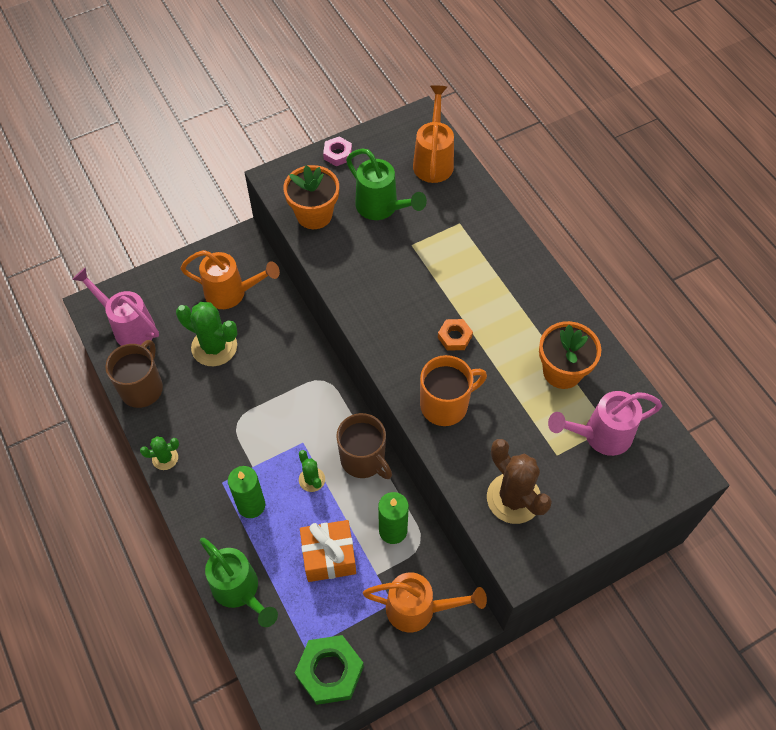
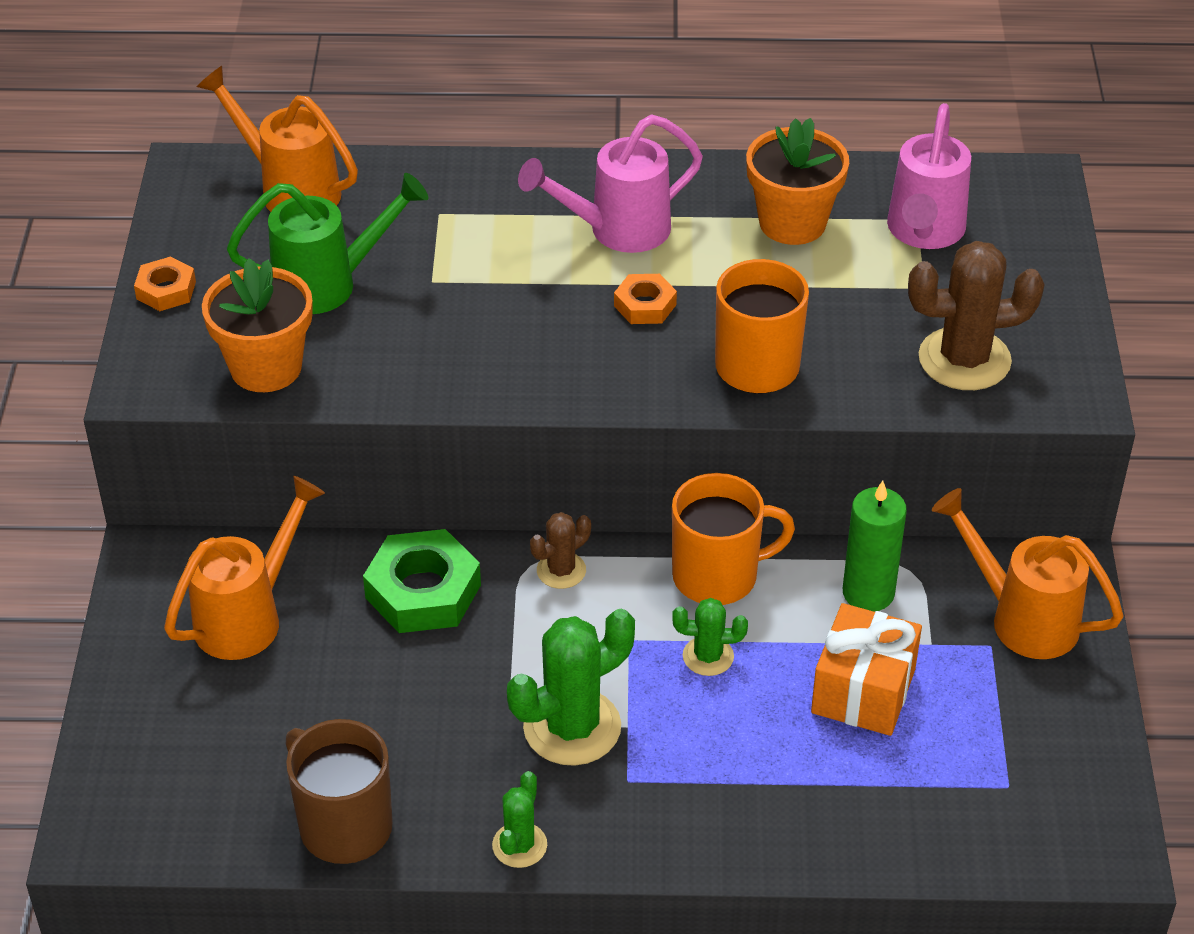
camera: 60 degrees left, 15 degrees down
pink watering can [72,267,159,346] -> pink watering can moved to [518,115,703,253]
green cactus [176,302,238,366] -> green cactus moved to [507,609,635,766]
green watering can [200,538,278,627] -> none
green candle [228,466,265,518] -> none
green nut [295,635,364,705] -> green nut moved to [363,529,481,633]
pink nut [323,137,352,166] -> orange nut [134,257,196,311]
brown mug [336,413,392,479] -> orange mug [672,473,795,605]
orange watering can [363,572,487,632] -> orange watering can turned 90 degrees counterclockwise [932,488,1124,659]
none -> brown cactus [530,512,591,589]

